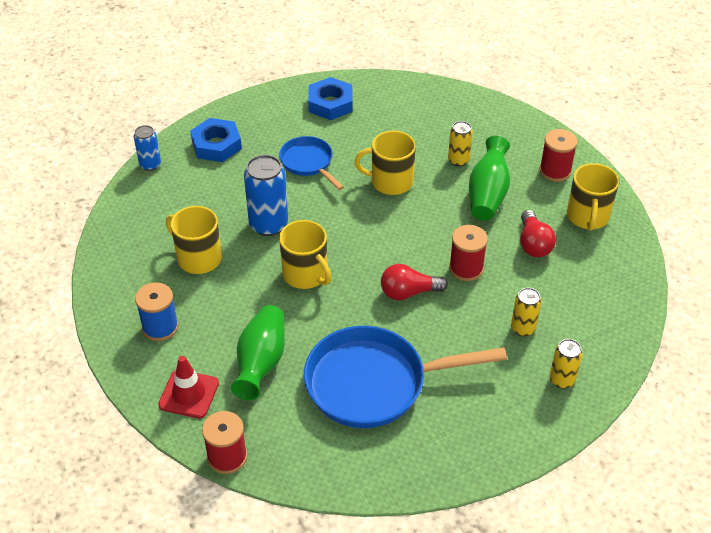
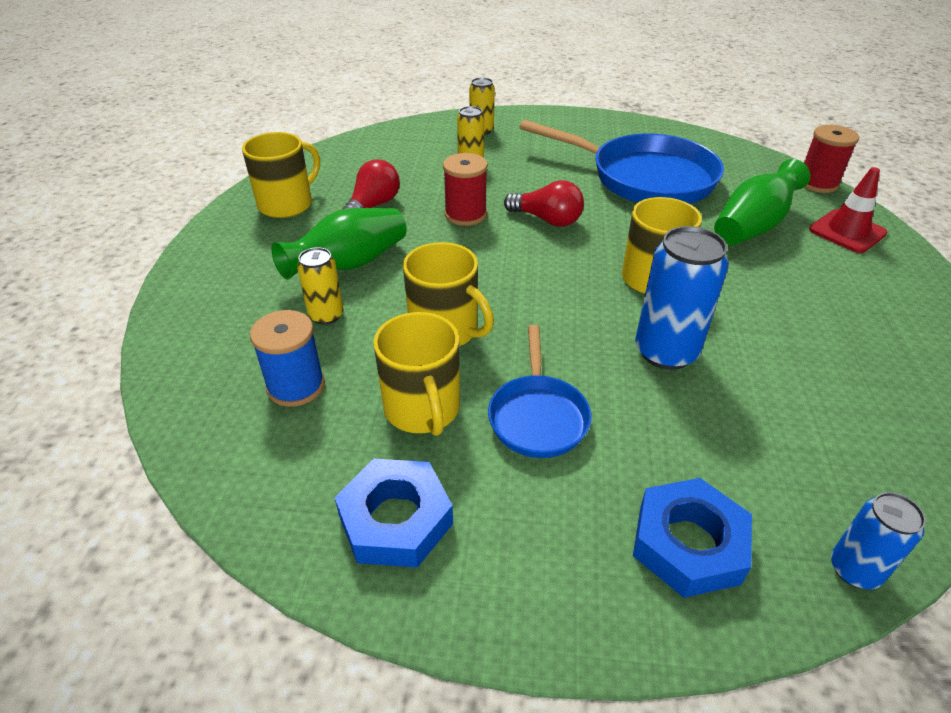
camera: 145 degrees left, 5 degrees down
blue spool [135,282,178,341] -> blue spool moved to [250,310,325,407]
yellow mug [166,206,222,274] -> yellow mug moved to [373,312,460,436]
red spool [539,129,578,182] -> none

